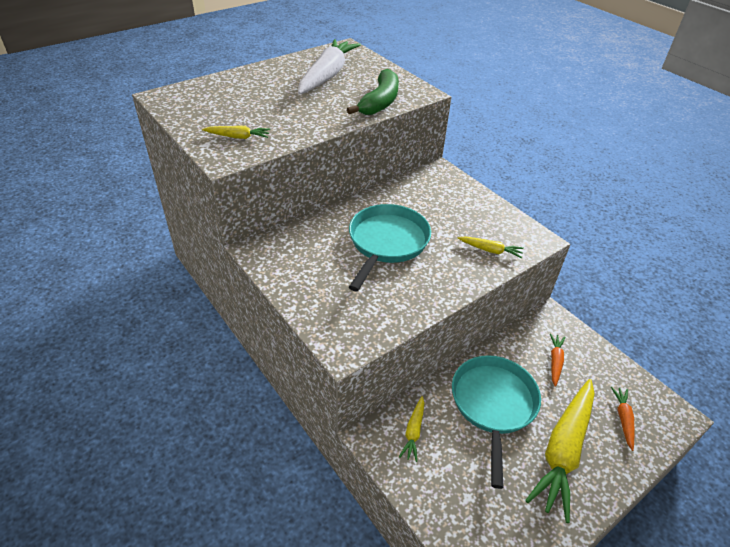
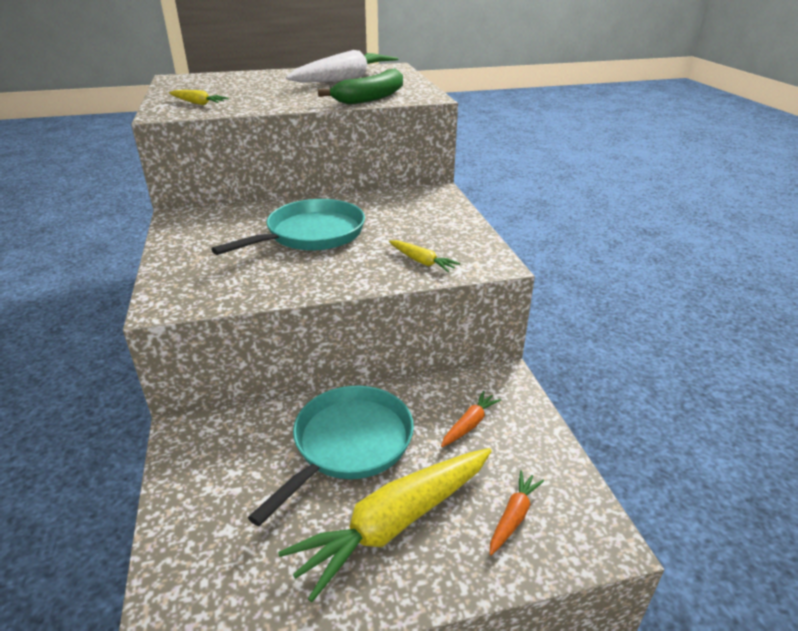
camera: 25 degrees right, 10 degrees down
yellow carrot [399,396,424,462] -> none

